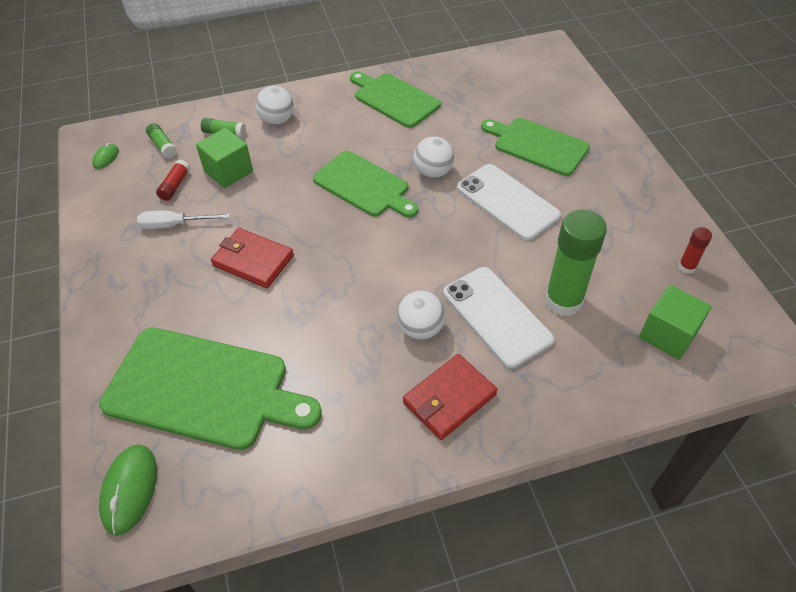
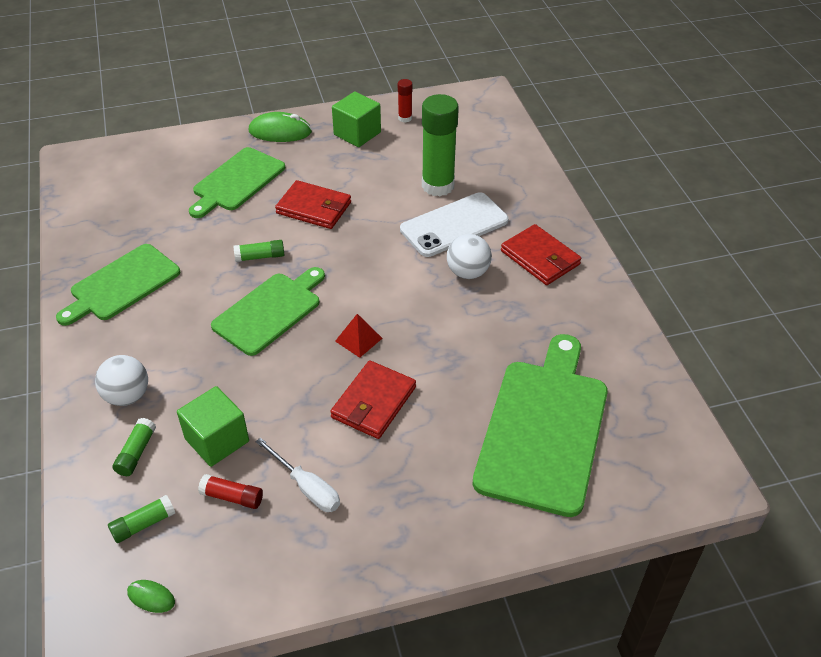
camera: 90 degrees left, 5 degrees down
green mouse [99,444,157,536] -> green mouse moved to [249,112,312,142]
white screwdriver [137,211,230,229] -> white screwdriver turned 45 degrees counterclockwise [255,437,340,512]
white ball [413,136,454,178] -> green glue stick [233,240,285,262]
white phone [457,164,561,241] -> red wallet [275,180,351,229]
green cube [639,285,712,360] -> green cube moved to [332,92,381,147]
none -> red pyramid [335,314,382,358]

